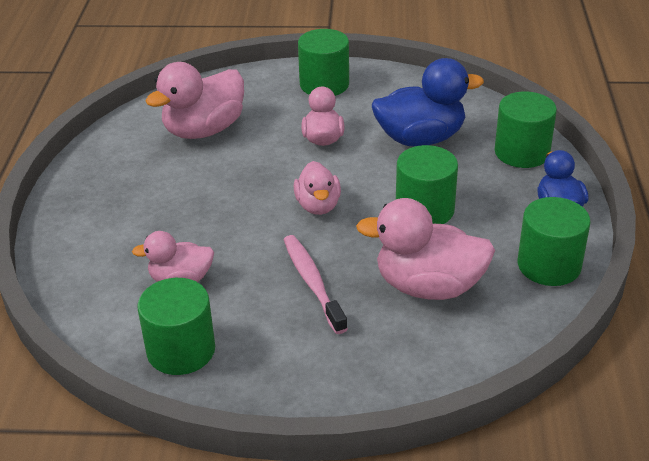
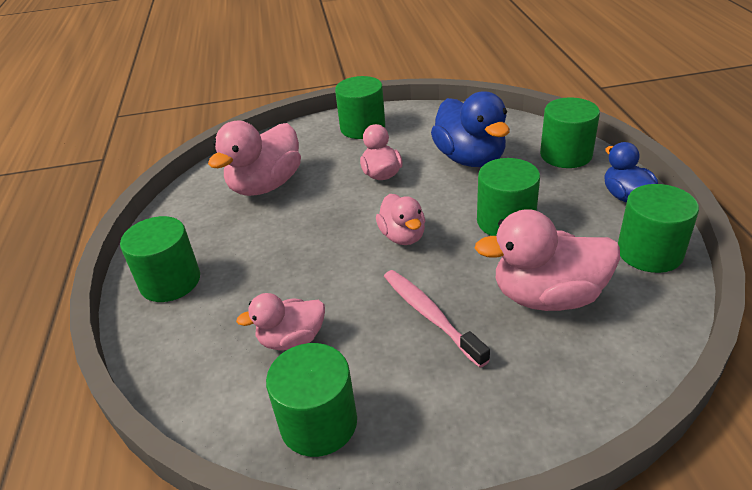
camera: 10 degrees left, 0 degrees up
blue duck [372,58,484,147] -> blue duck turned 90 degrees clockwise [431,91,510,167]
none -> green cylinder [120,216,200,302]

